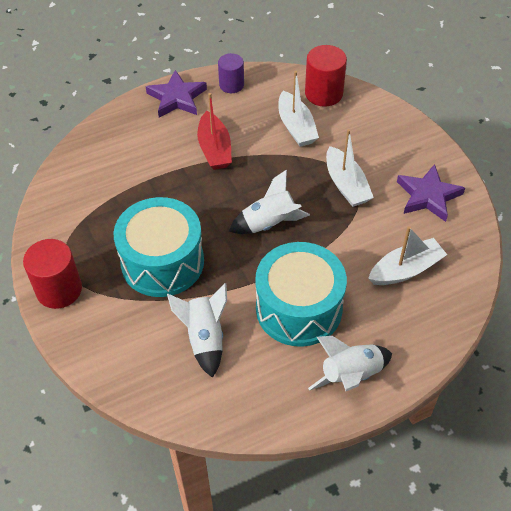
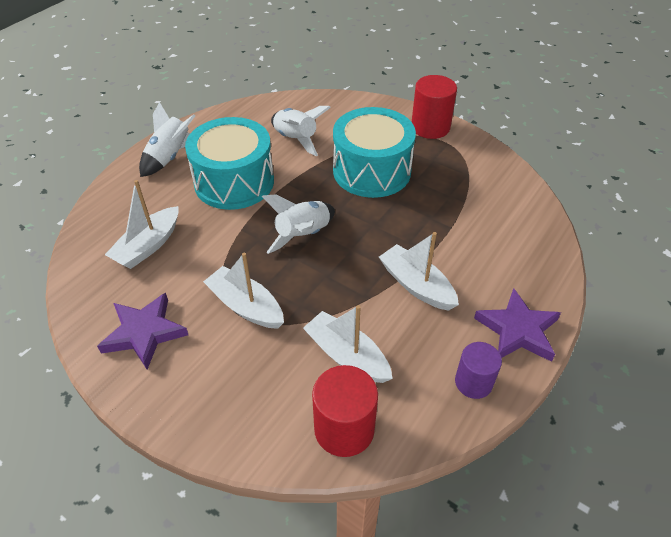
camera: 150 degrees right, 5 degrees down
red boat [197,93,232,170] -> white boat [379,232,459,311]

